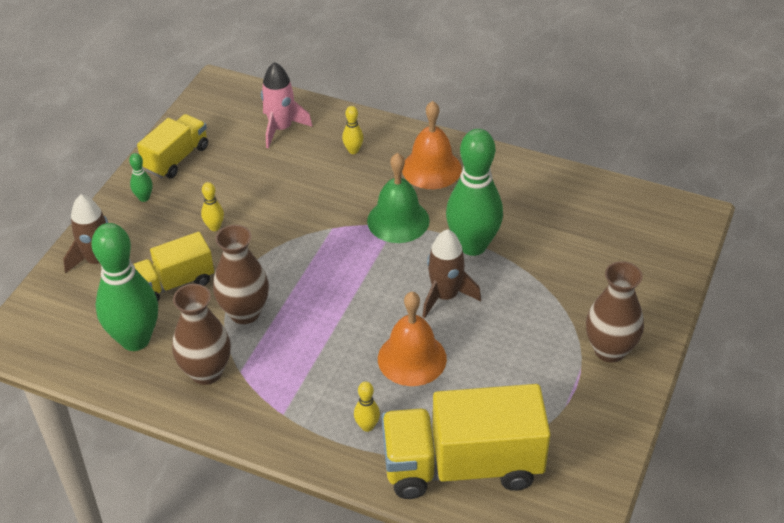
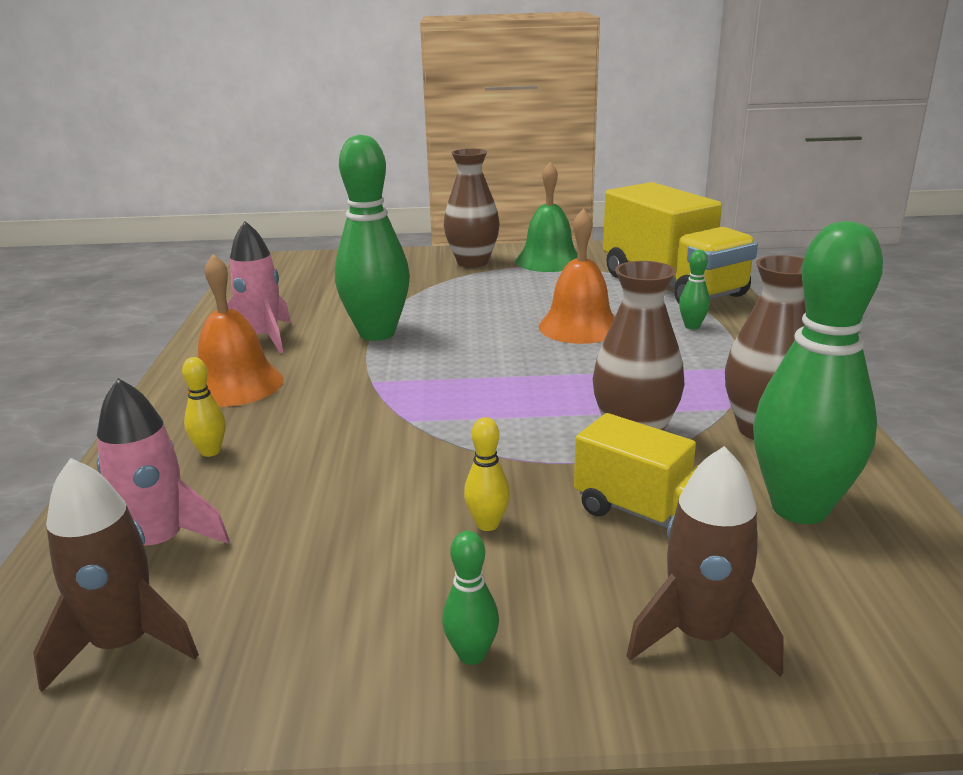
camera: 115 degrees left, 20 degrees down
yellow truck [137,114,208,178] -> none
yellow bowling pin [354,382,380,432] -> green bowling pin [679,250,710,329]
green bell [367,153,430,243] -> green bell moved to [515,162,578,272]
brown rocket [422,229,481,318] -> brown rocket moved to [33,458,199,692]
none -> pink rocket [227,221,291,353]

